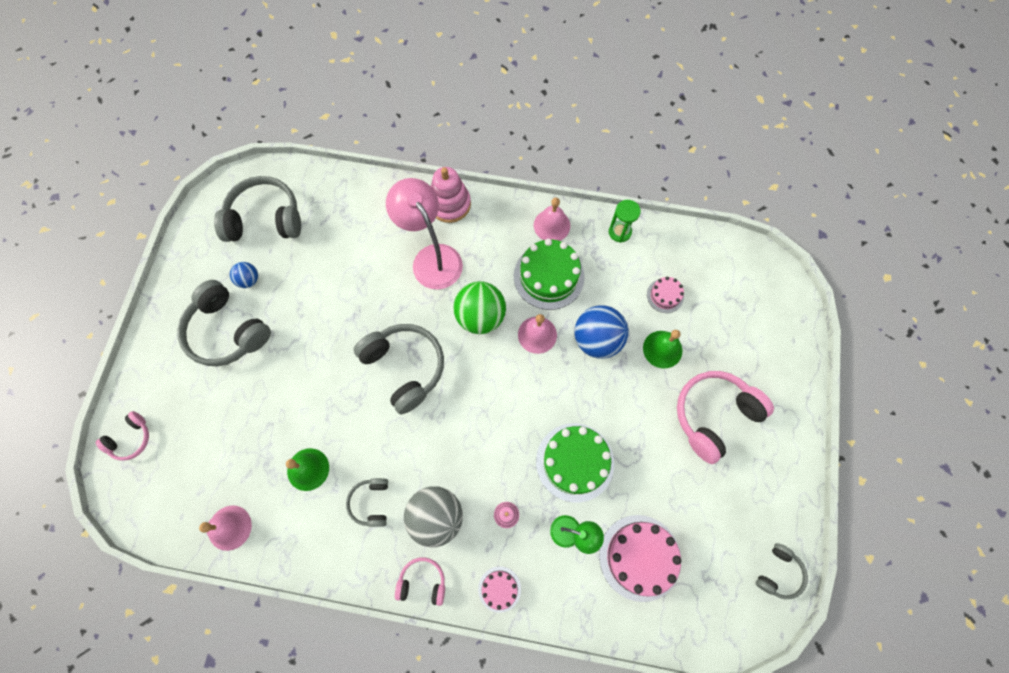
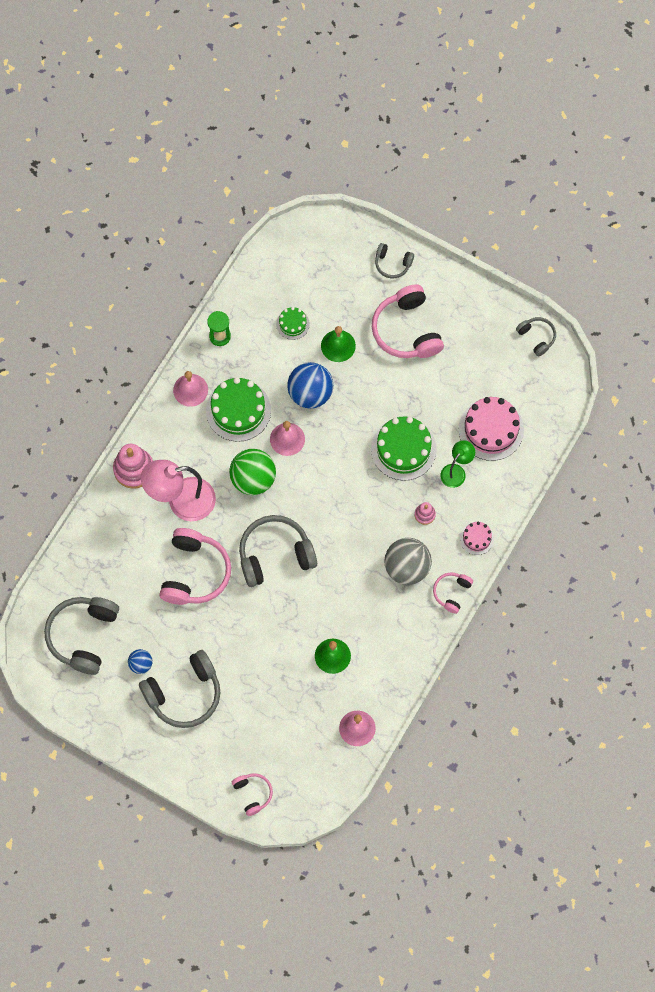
camera: 70 degrees left, 0 degrees up
grey headphones [346,478,388,527] -> grey headphones moved to [375,243,414,279]
pink cake [647,276,684,313] -> green cake [276,307,310,340]
none -> pink headphones [159,528,231,605]

